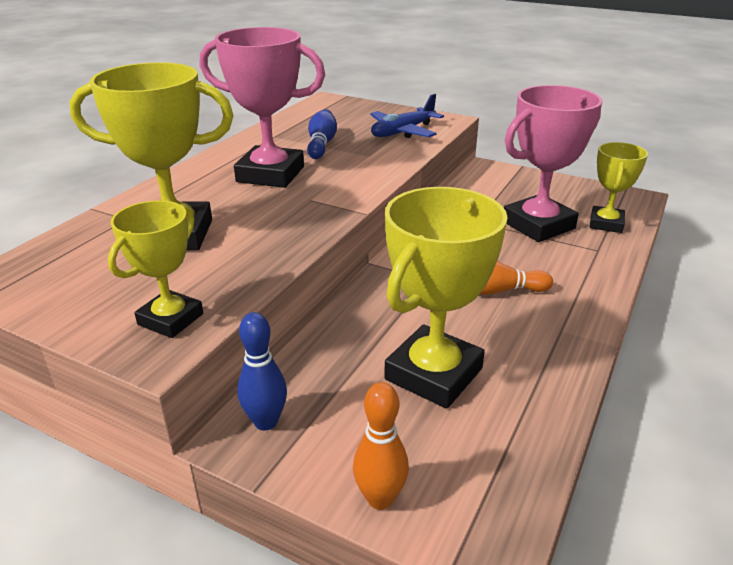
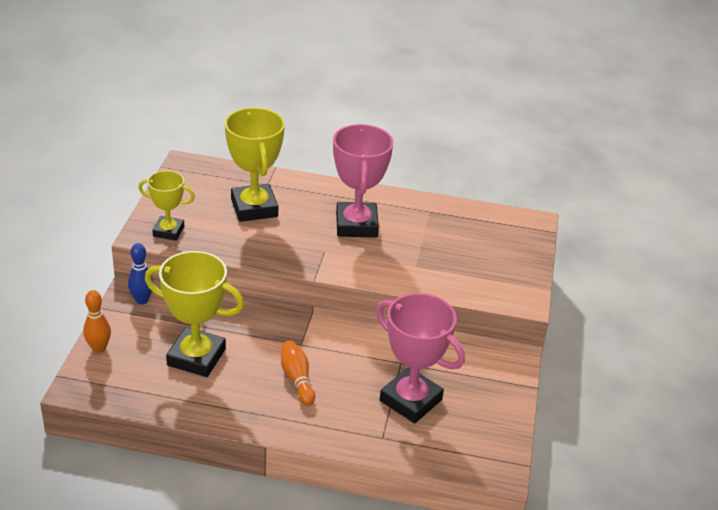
camera: 70 degrees right, 5 degrees up
blue bowling pin [307,109,337,159] -> none
blue plane [370,94,444,138] -> none
yellow trophy [590,142,648,233] -> none

